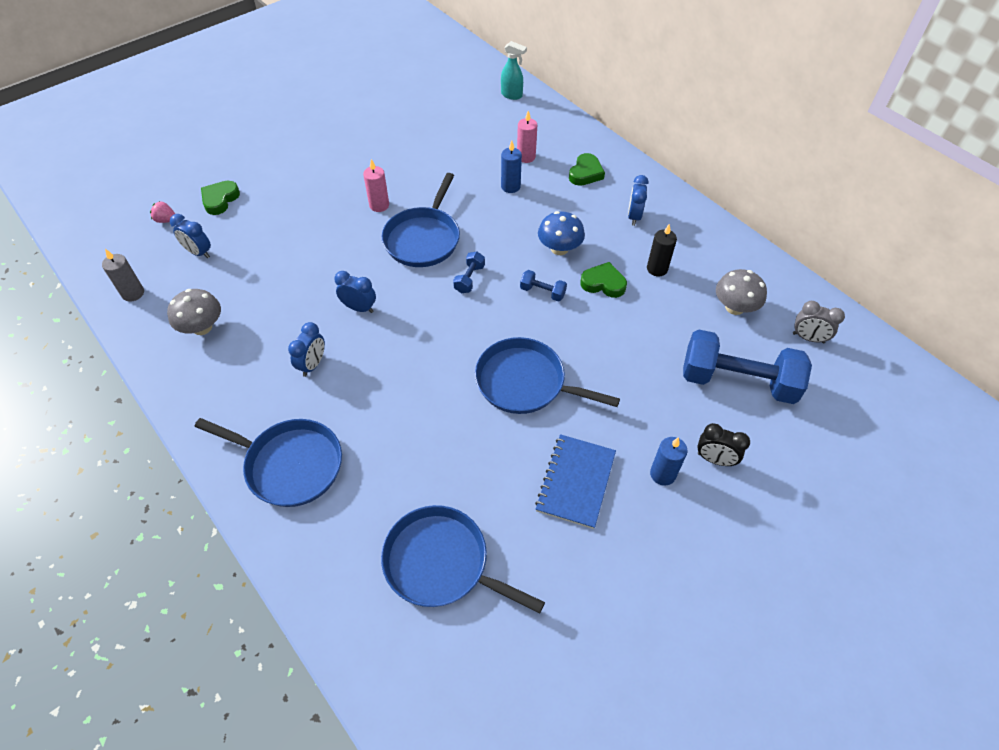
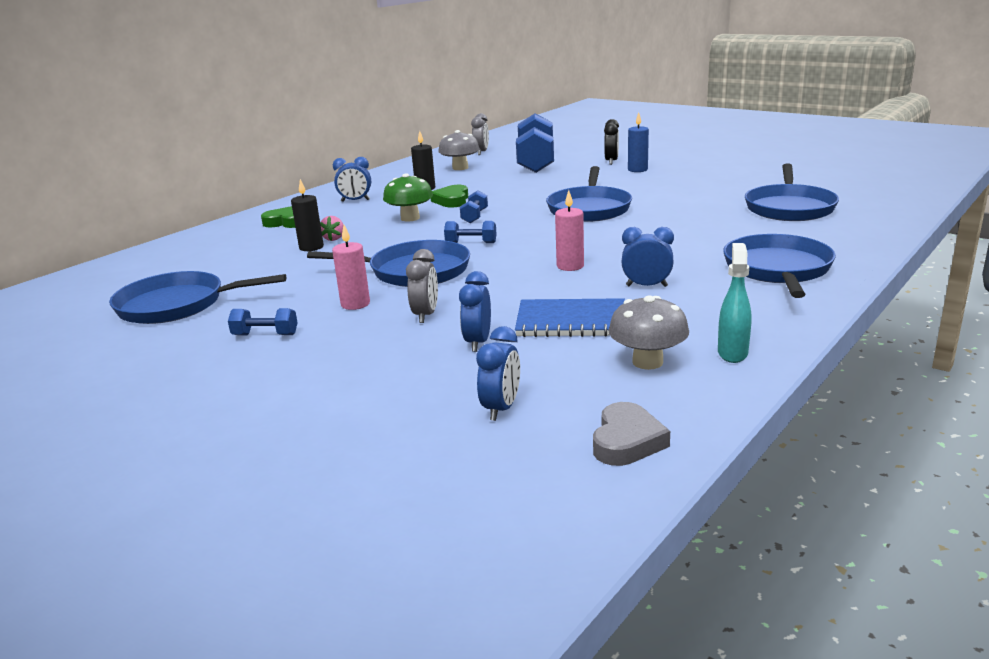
camera: 100 degrees left, 30 degrees down
grey candle [102,249,144,302] -> grey heart [593,402,670,466]
pink strawberry [150,201,175,223] -> pink strawberry moved to [320,216,343,241]
green heart [201,181,240,215] -> none
blue clock [334,271,376,313] -> blue clock moved to [459,271,491,352]
turquoise spray bottle [501,41,527,100] -> turquoise spray bottle moved to [718,243,751,363]
blue candle [501,141,522,193] -> black candle [291,179,324,251]
pink candle [517,111,537,163] -> pink candle moved to [555,190,584,271]
blue notebook [535,434,616,529] -> blue notebook moved to [515,298,625,337]
blue mushroom [538,211,585,255] -> green mushroom [383,173,433,222]
none -> blue pan [109,271,286,324]
none -> blue dumbbell [228,308,298,335]
none -> grey clock [406,249,438,323]

